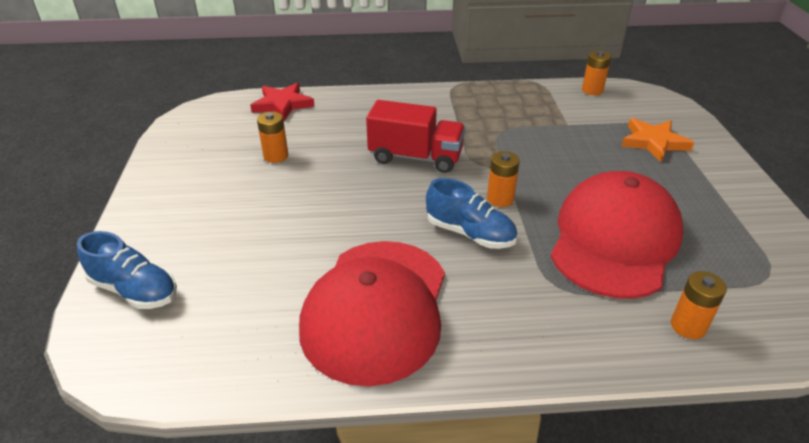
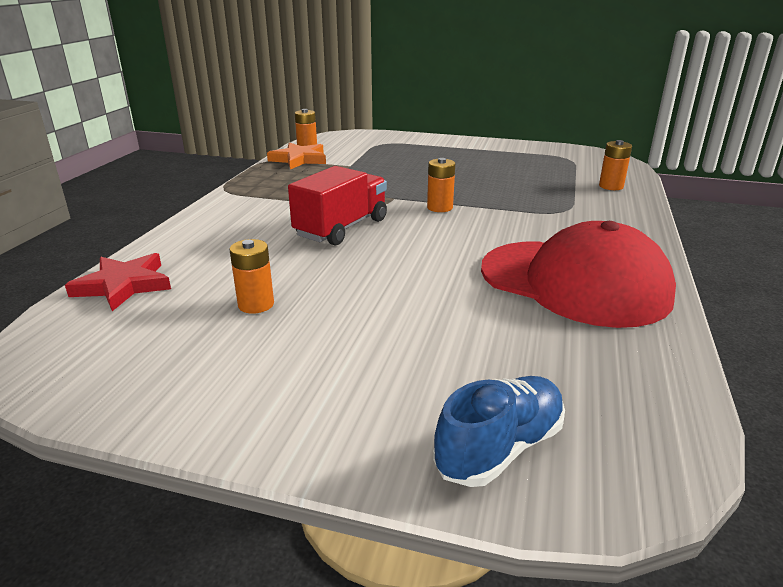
camera: 70 degrees left, 10 degrees down
blue shoe [426,178,517,249] -> none
red cap [550,171,683,299] -> none
orange star [621,118,694,162] -> orange star moved to [267,143,326,169]

